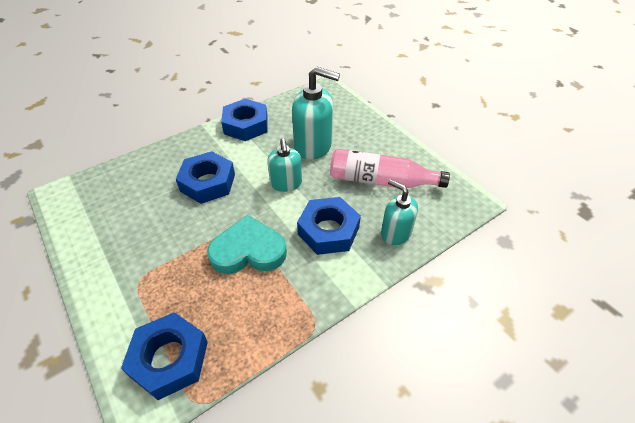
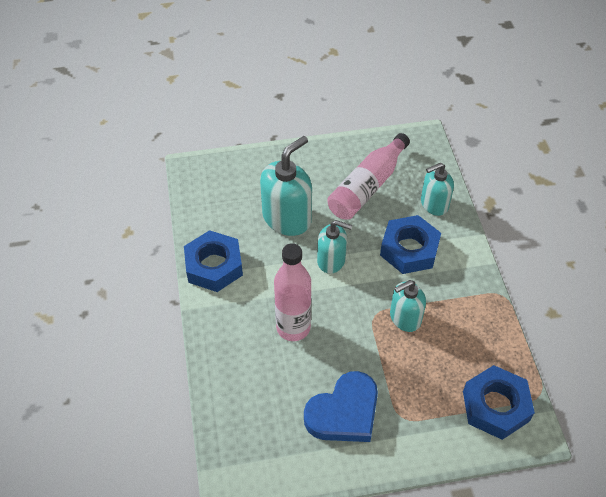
camera: 65 degrees left, 5 degrees up
blue nut [176,151,235,204] -> pink bottle [274,243,311,341]
turquoise heart [207,215,287,274] -> turquoise soap dispenser [390,280,426,332]
none -> blue heart [304,371,378,442]

